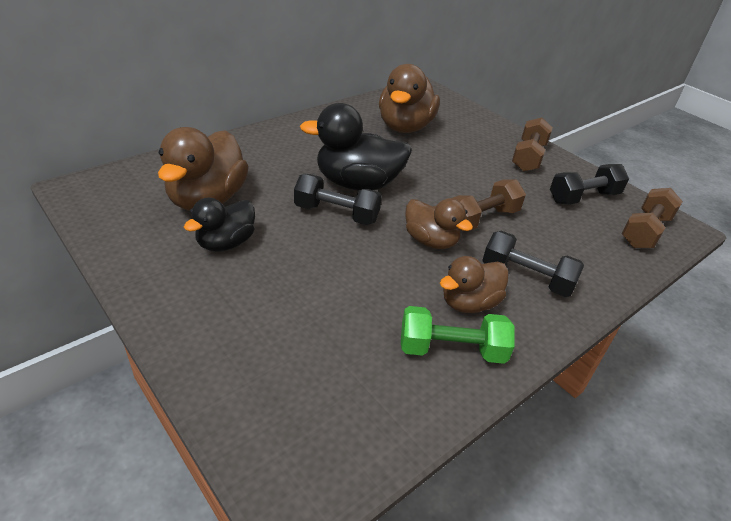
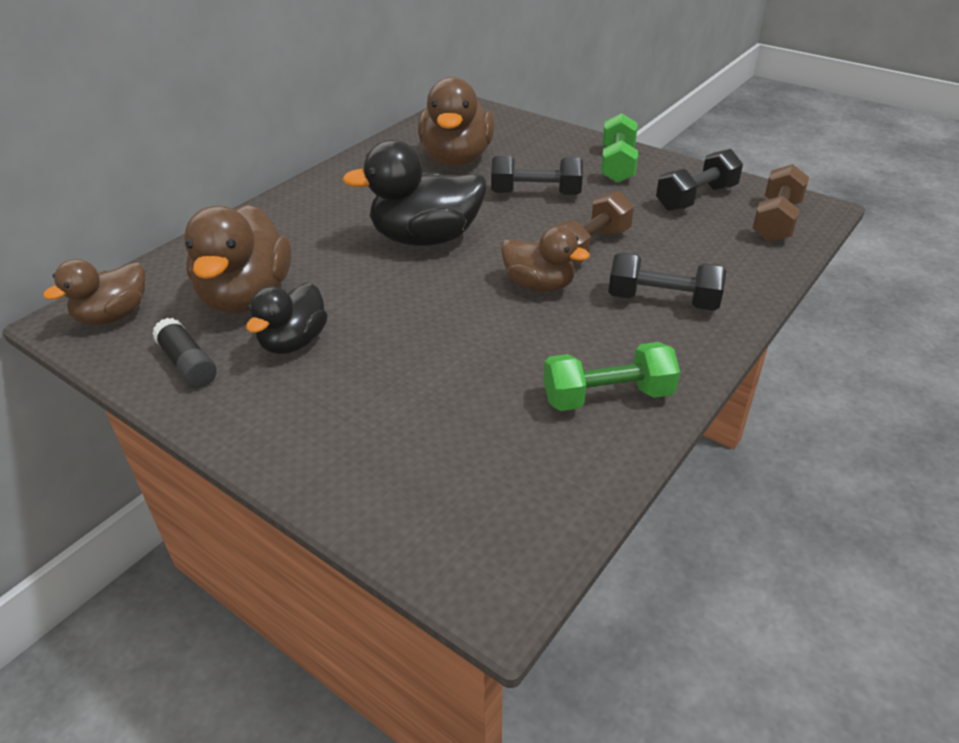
camera: 10 degrees left, 0 degrees up
black dumbbell [294,174,382,225] -> black dumbbell moved to [491,156,583,195]
brown duck [440,256,509,313] -> brown duck moved to [43,259,145,325]
brown dumbbell [512,117,553,172] -> green dumbbell [601,113,638,183]
none -> black glue stick [152,318,217,388]

